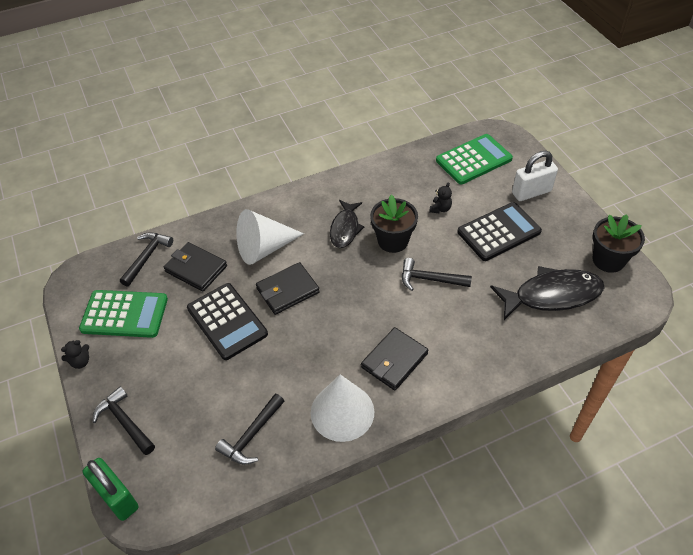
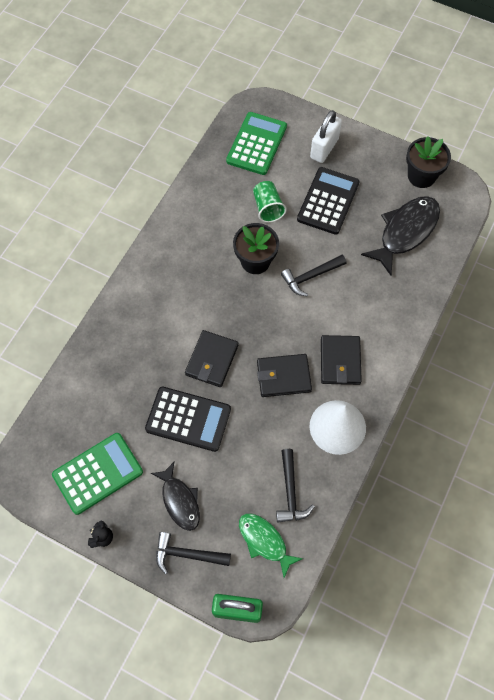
camera: 40 degrees left, 15 degrees up
black hammer [120,232,173,287] -> none
black wallet [164,242,227,292] -> black wallet moved to [257,354,312,397]
white cone [236,209,304,265] -> none
black fish [330,200,365,248] -> black fish moved to [151,461,200,531]
black teddy bear [429,182,452,213] -> green cup [253,181,287,222]
none -> green fish [239,513,303,578]

